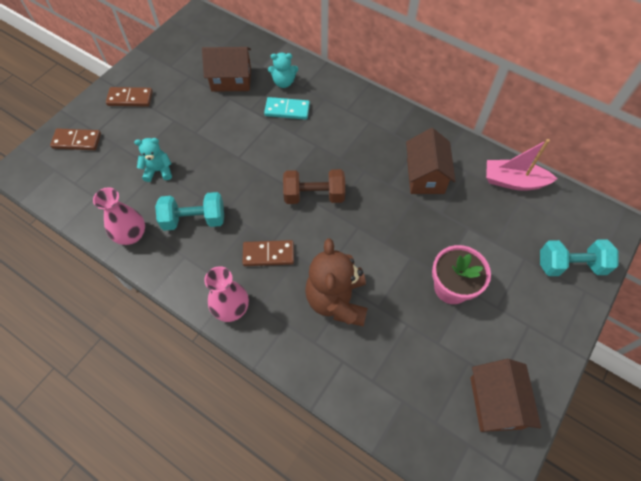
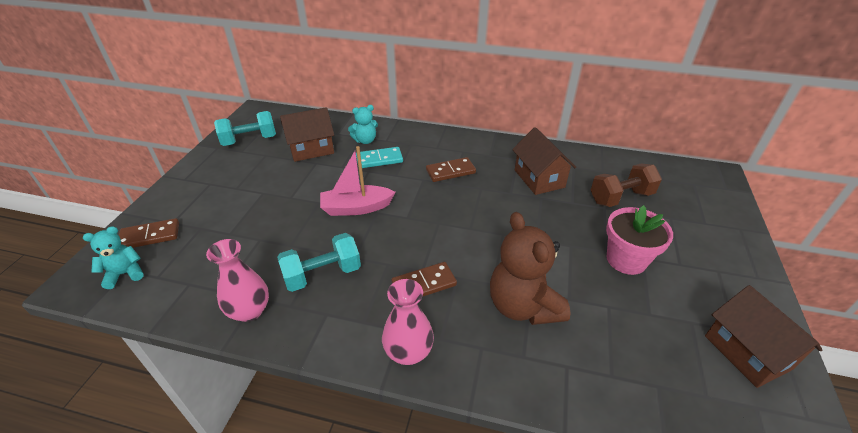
camera: 20 degrees left, 20 degrees down
brown domino [106,87,153,107] -> brown domino moved to [426,157,476,182]
turquoise teddy bear [134,138,172,182] -> turquoise teddy bear moved to [83,226,144,289]
brown dumbbell [283,169,345,204] -> brown dumbbell moved to [591,164,662,207]
pink boat [486,139,557,191] -> pink boat moved to [320,146,395,216]
turquoise dumbbell [540,239,618,276] -> turquoise dumbbell moved to [214,111,276,146]

